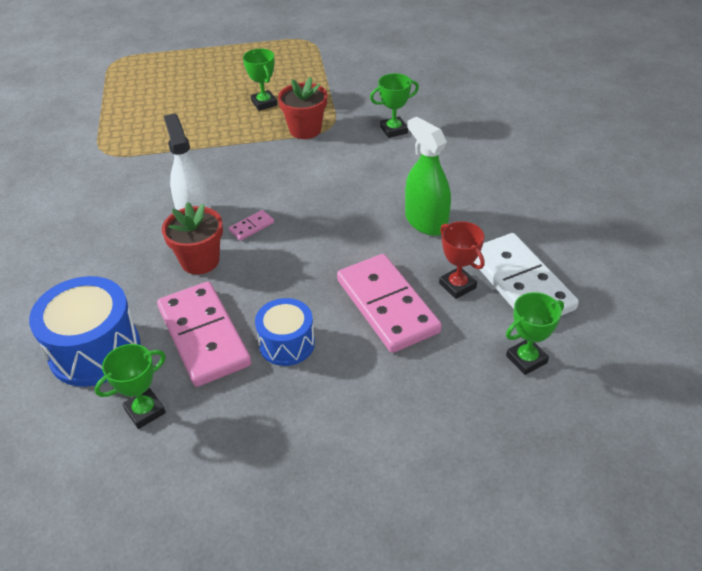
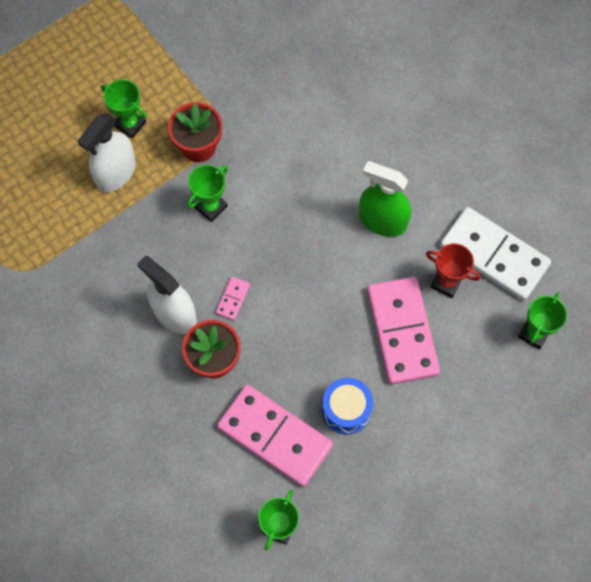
camera: 30 degrees left, 25 degrees up
blue drum [29,276,140,387] -> none
pink domino [337,254,442,353] -> pink domino turned 45 degrees clockwise [367,277,440,384]
green trophy [370,73,419,138] -> green trophy moved to [187,165,228,222]
none -> white spray bottle [78,113,136,192]

